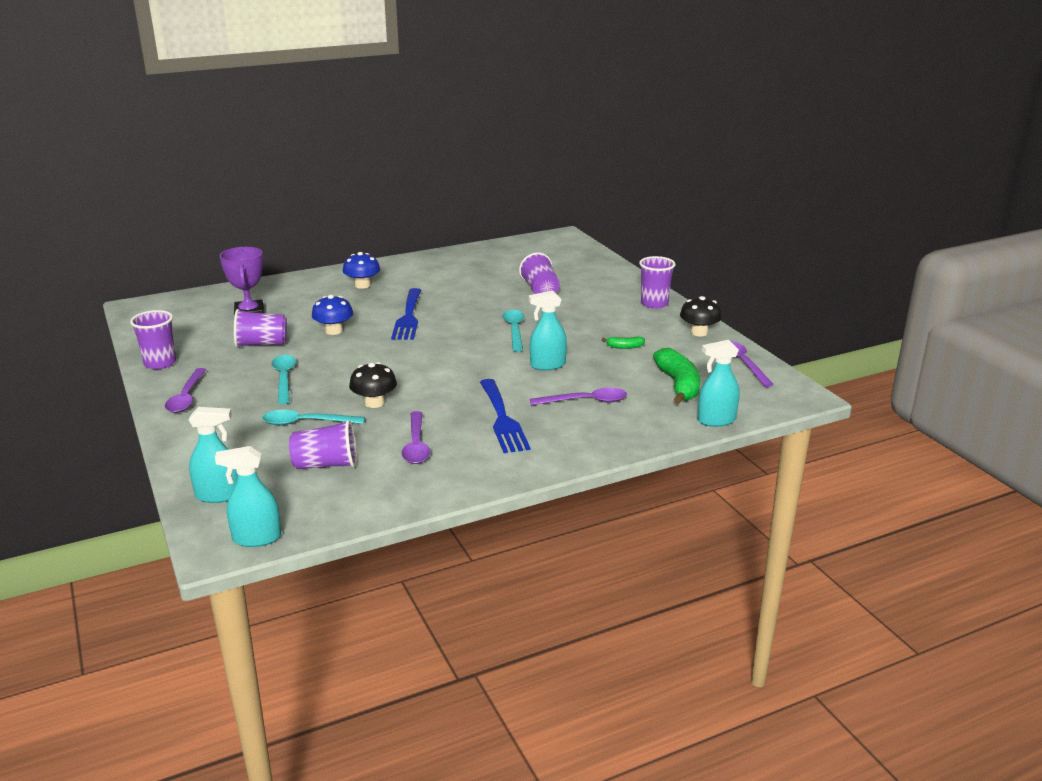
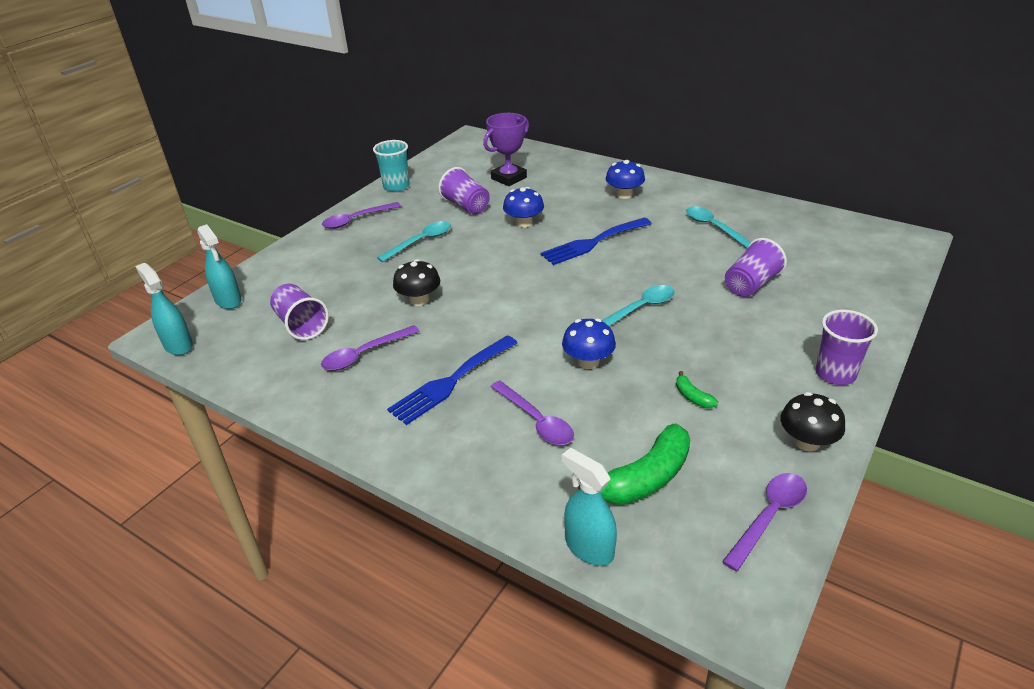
camera: 60 degrees right, 10 degrees up
purple cup [130,310,176,369] -> turquoise cup [373,140,410,192]
turquoise spoon [262,410,365,426] -> turquoise spoon moved to [686,206,751,249]
turquoise spray bottle [529,290,567,370] -> blue mushroom [562,318,616,369]

